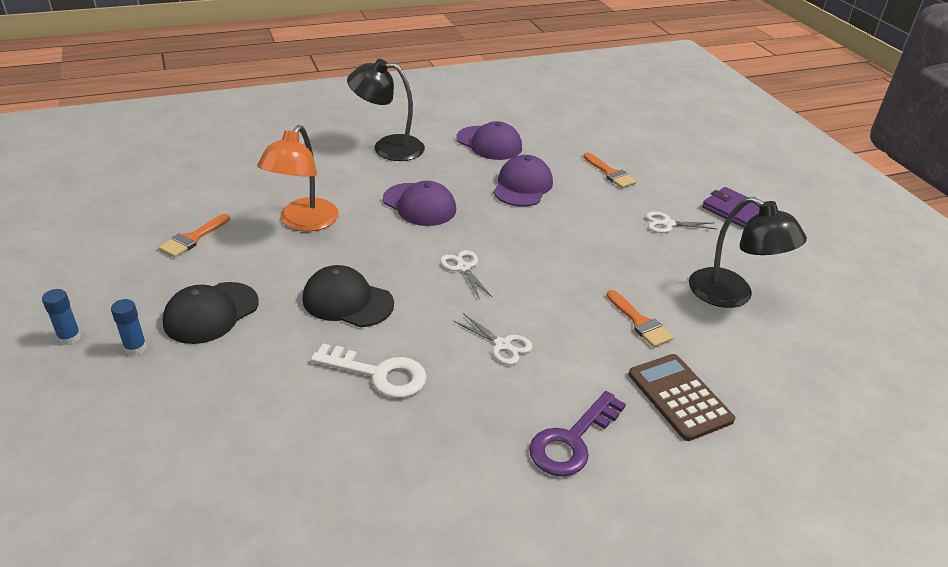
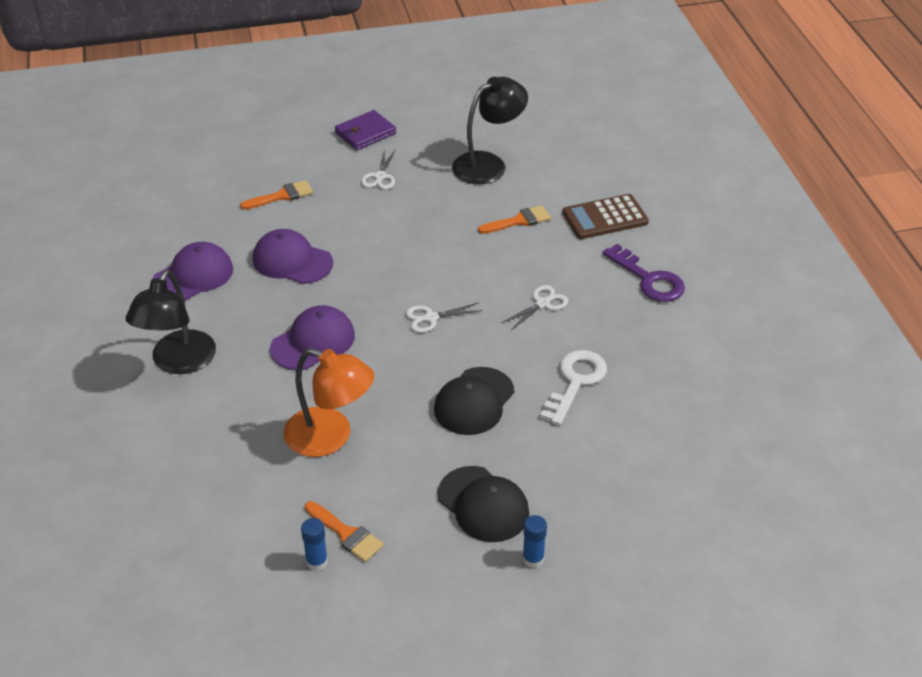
camera: 80 degrees left, 5 degrees up
blue glue stick [42,289,81,345] -> blue glue stick moved to [301,518,328,571]

